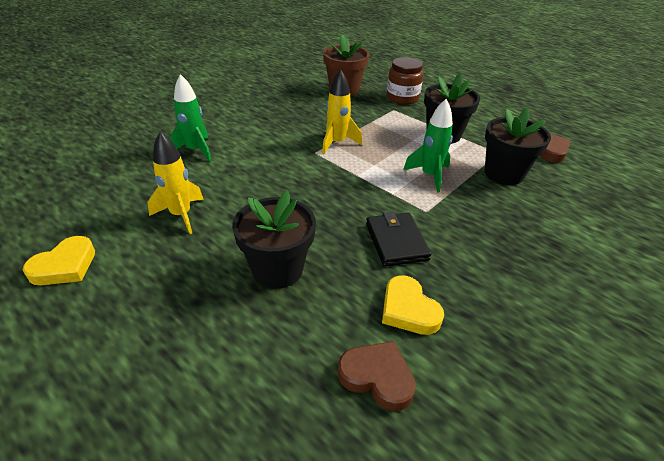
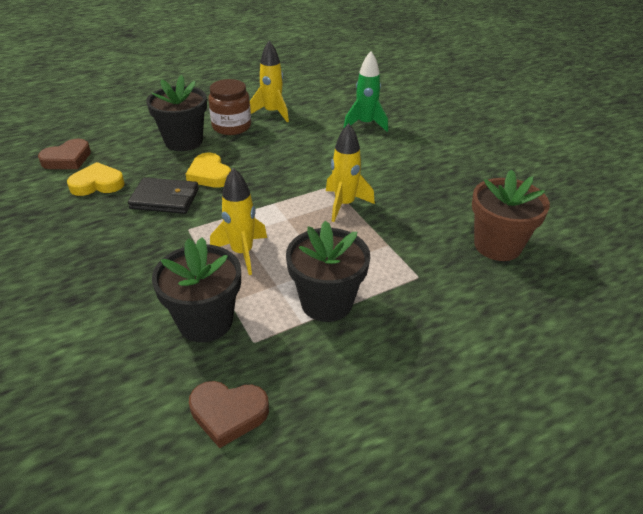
camera: 110 degrees right, 0 degrees up
yellow heart [23,236,95,285] -> yellow heart moved to [186,153,231,188]
brown jar [387,57,423,105] -> brown jar moved to [208,79,251,135]
green rocket [403,99,453,193] -> yellow rocket [210,167,267,275]

